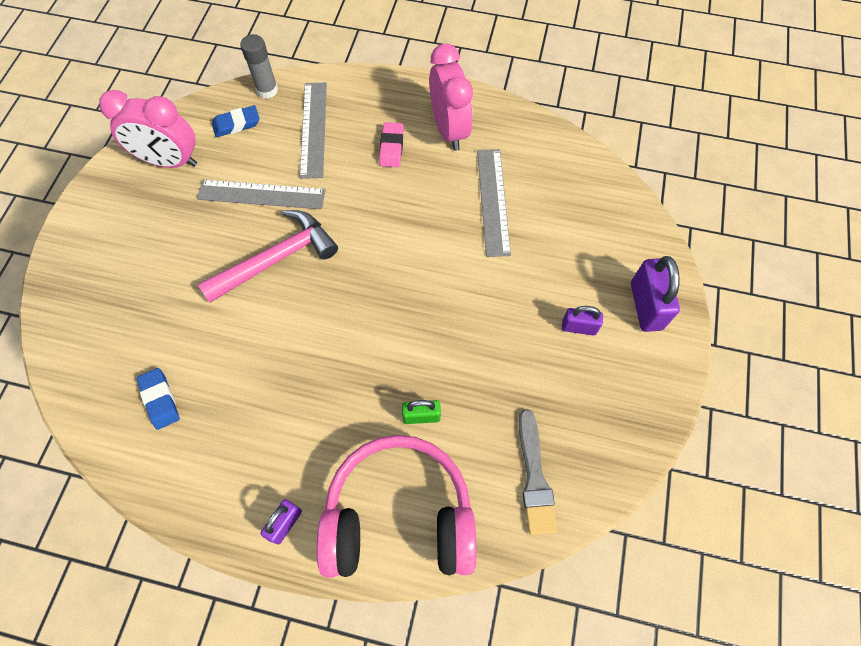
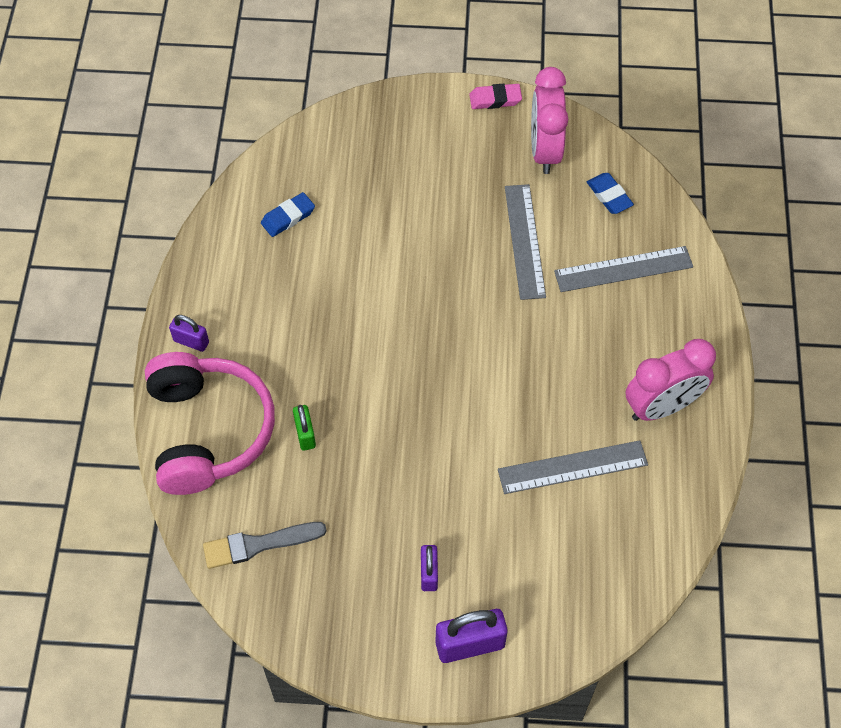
camera: 80 degrees right, 5 degrees down
pink hammer [198,210,338,303] -> none
grey glue stick [240,34,278,99] -> none
pink eraser [379,122,404,167] -> pink eraser moved to [469,84,522,109]

